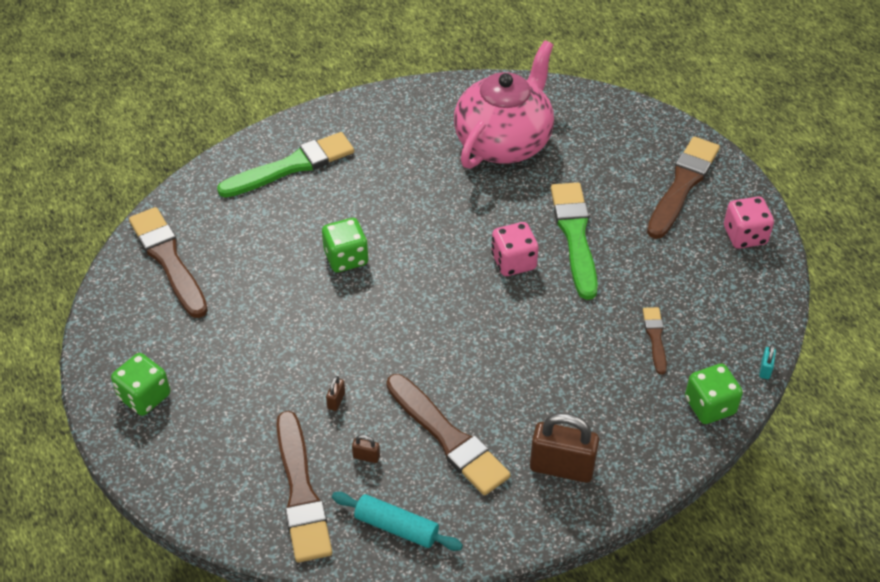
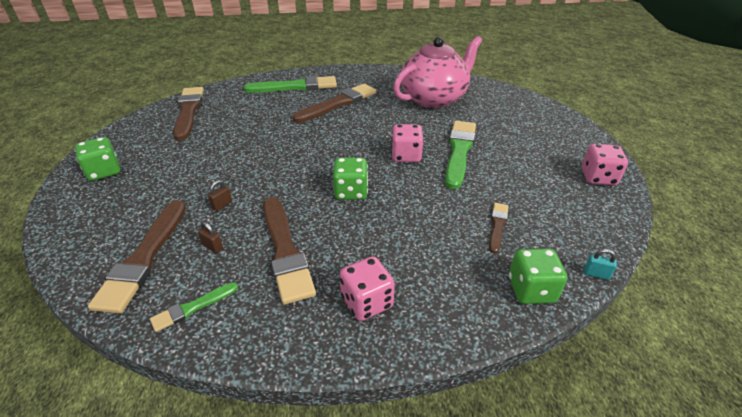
camera: 20 degrees right, 10 degrees down
green dice [322,218,369,273] -> green dice moved to [333,157,368,200]
turquoise rolling pin [332,492,463,551] -> green brush [150,282,238,332]
brown padlock [530,413,599,483] -> pink dice [340,256,395,321]
brown brush [647,137,720,239] -> brown brush moved to [292,84,376,123]
turquoise padlock [759,344,776,379] -> turquoise padlock turned 75 degrees clockwise [584,249,617,280]

